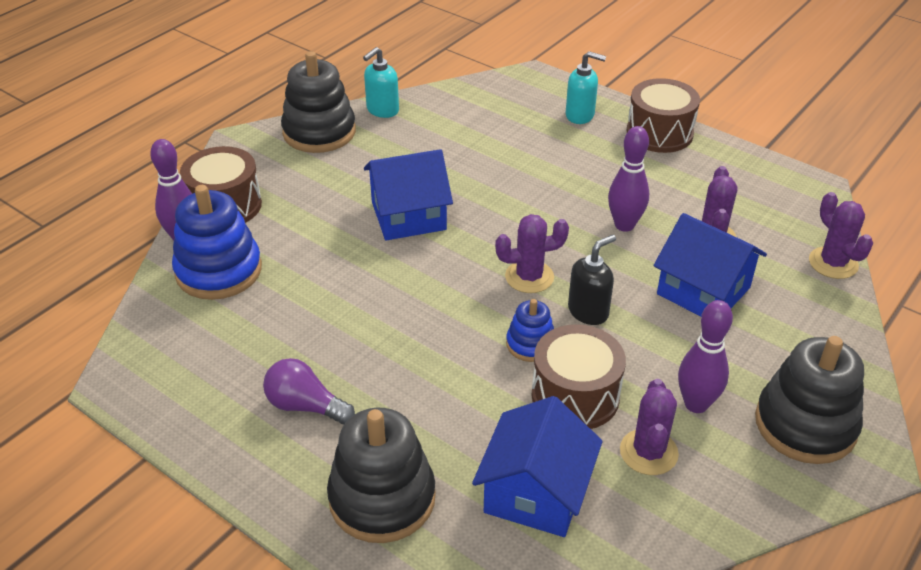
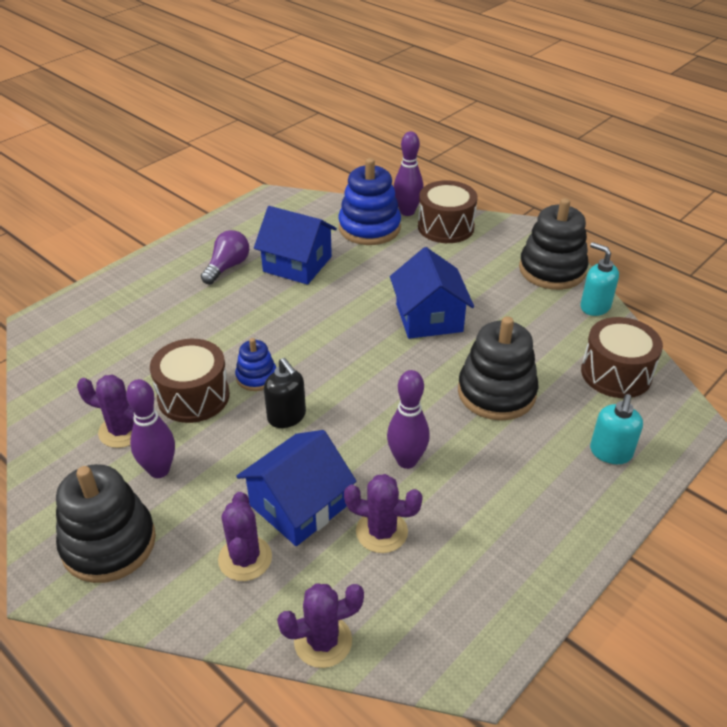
camera: 95 degrees right, 0 degrees up
black stacking toy [327,408,436,543] -> black stacking toy moved to [458,316,539,420]
blue house [472,396,603,537] -> blue house moved to [254,206,337,285]
purple cactus [495,214,569,293] -> purple cactus moved to [218,492,272,581]
brown drum [627,78,700,153] -> brown drum moved to [581,317,663,398]

